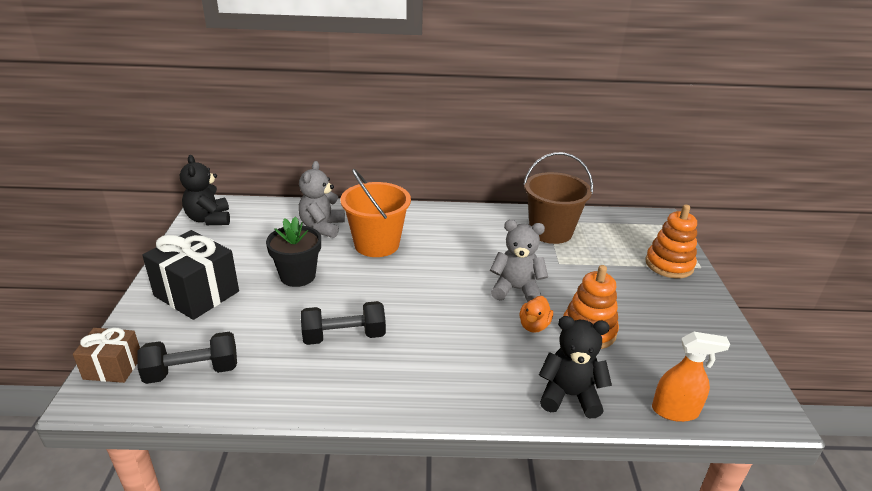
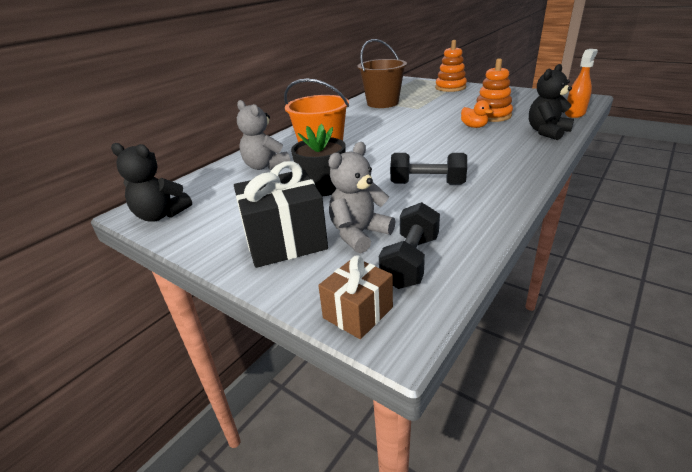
camera: 50 degrees left, 0 degrees up
black dumbbell [301,301,386,345] -> black dumbbell turned 75 degrees clockwise [390,153,467,185]
grey teddy bear [490,220,548,302] -> grey teddy bear moved to [328,142,395,253]

